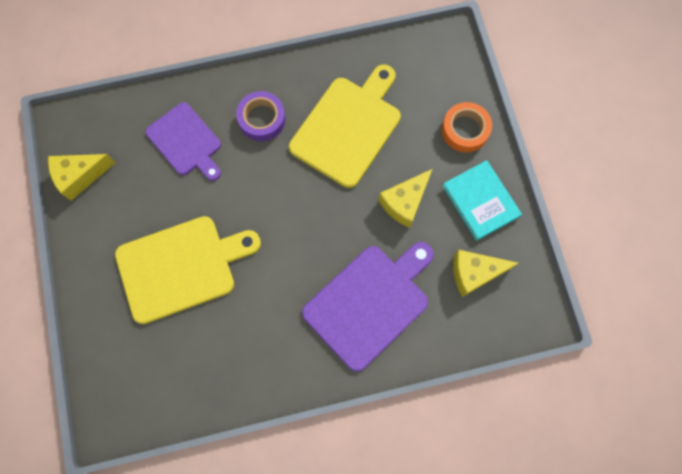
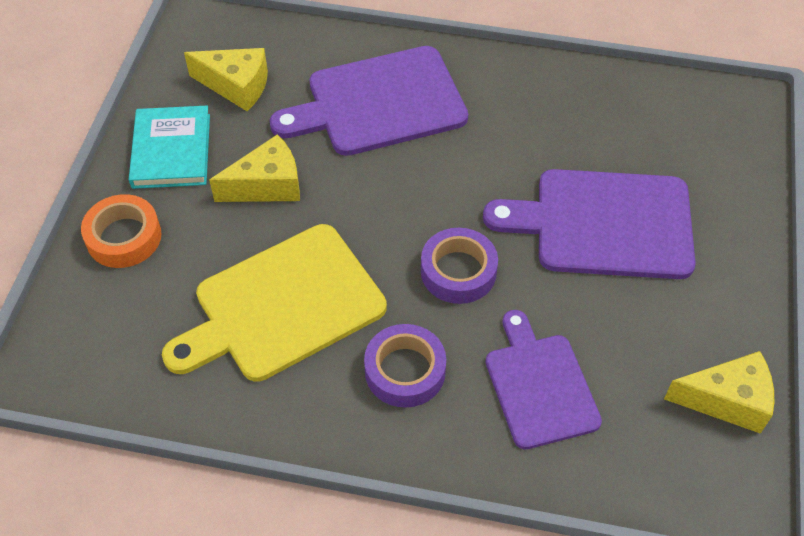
camera: 155 degrees left, 20 degrees down
yellow cutting board [115,216,261,324] -> purple cutting board [483,169,696,279]
none -> purple tape [421,228,498,304]

